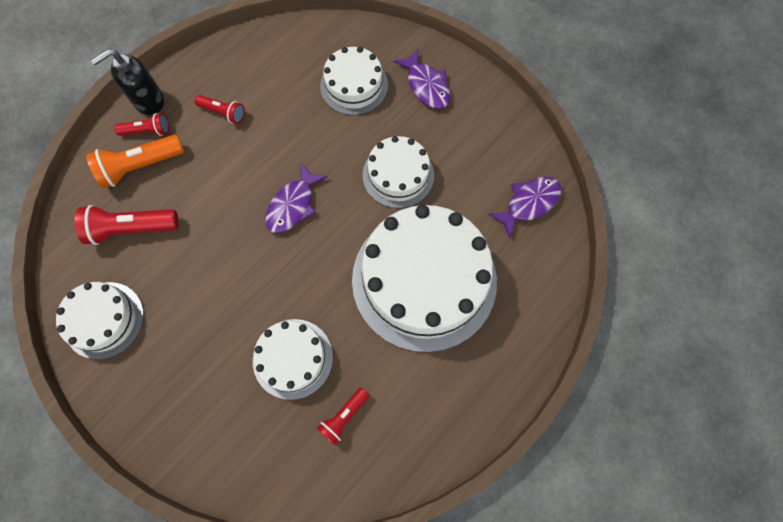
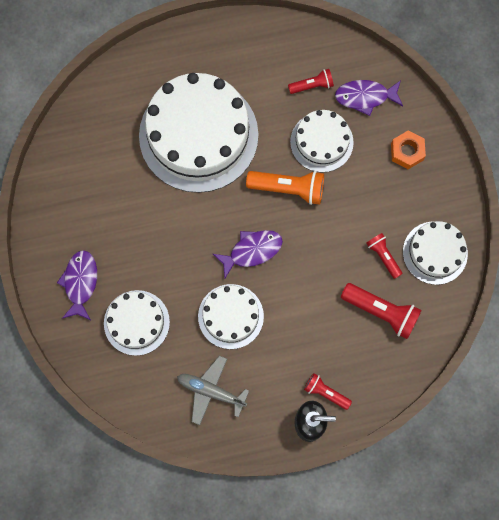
camera: 145 degrees left, 5 degrees up
orange flashlight [86,135,184,189] -> orange flashlight moved to [246,171,324,205]
red flashlight [195,95,245,124] -> red flashlight moved to [366,233,402,279]
white cake [363,136,434,208] -> white cake moved to [198,284,264,349]
purple fish [488,177,561,238] -> purple fish moved to [335,80,403,116]
none -> grey plane [177,355,249,425]
none -> orange nut [391,131,426,169]

